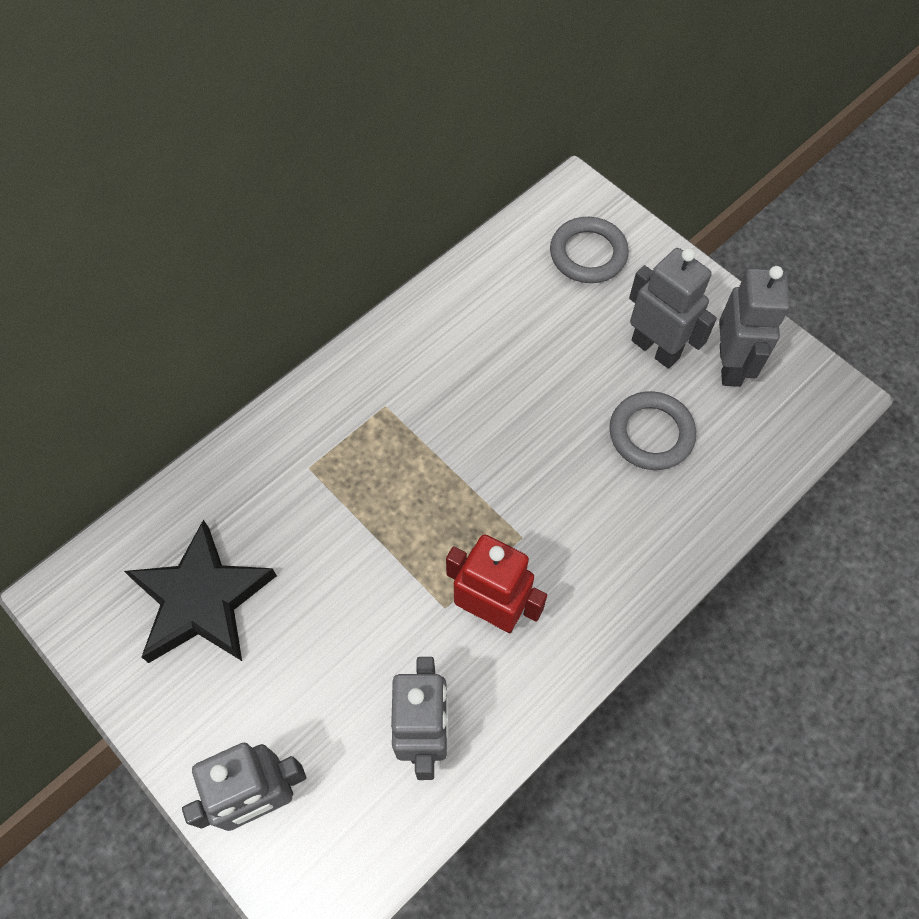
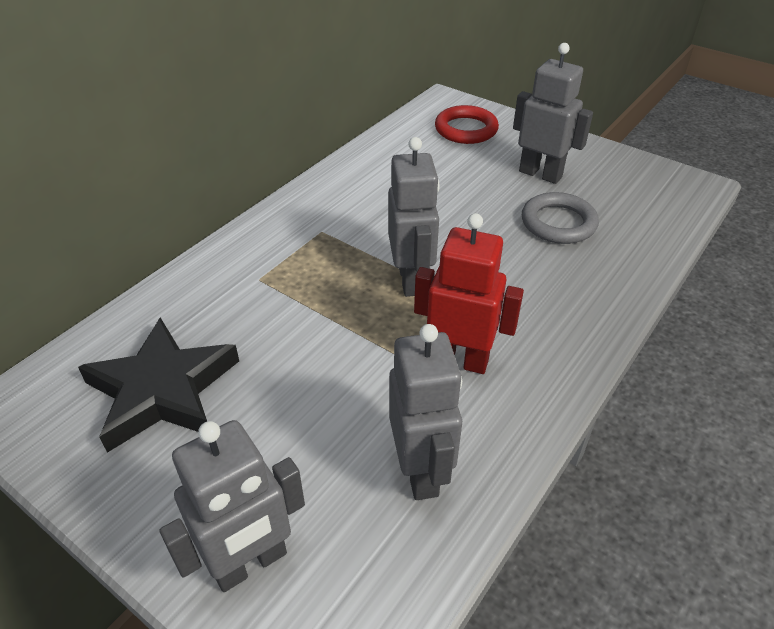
camera: 10 degrees left, 20 degrees down
grey ring [550,217,629,283] -> red ring [435,105,499,144]
grey robot [719,266,790,387] -> grey robot moved to [388,137,440,297]

